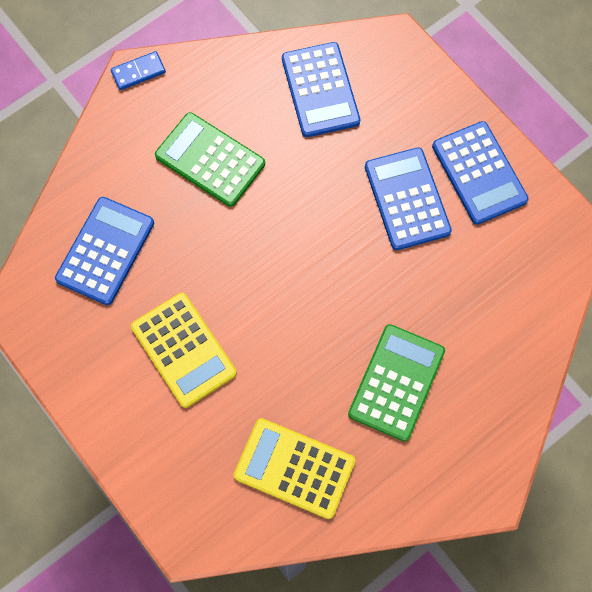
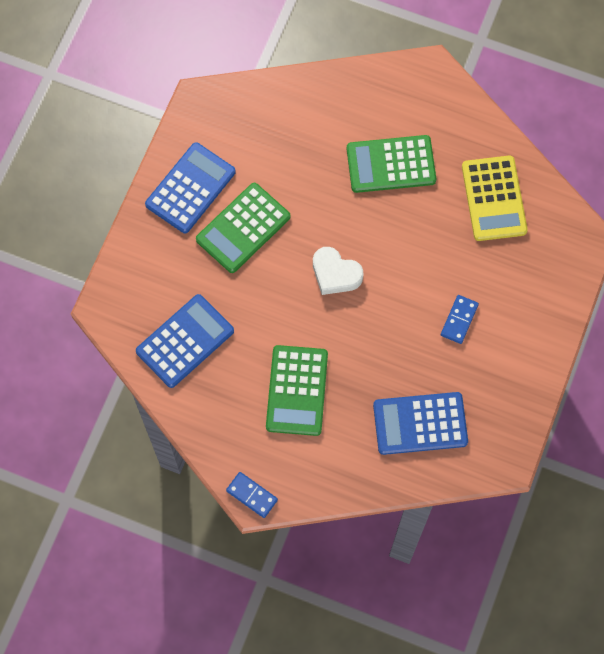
camera: 120 degrees left, 0 degrees up
yellow calculator [131,293,237,408] -> blue domino [441,295,479,344]
blue calculator [365,147,452,250] -> green calculator [196,183,291,273]
none -> white heart [313,247,363,295]

